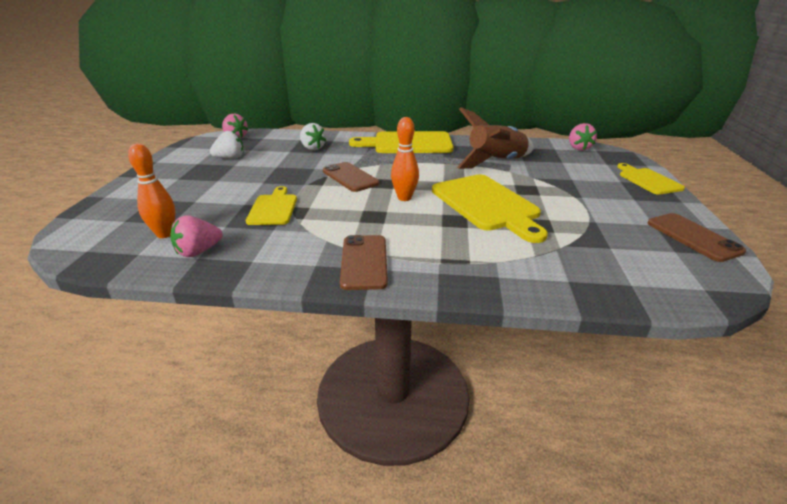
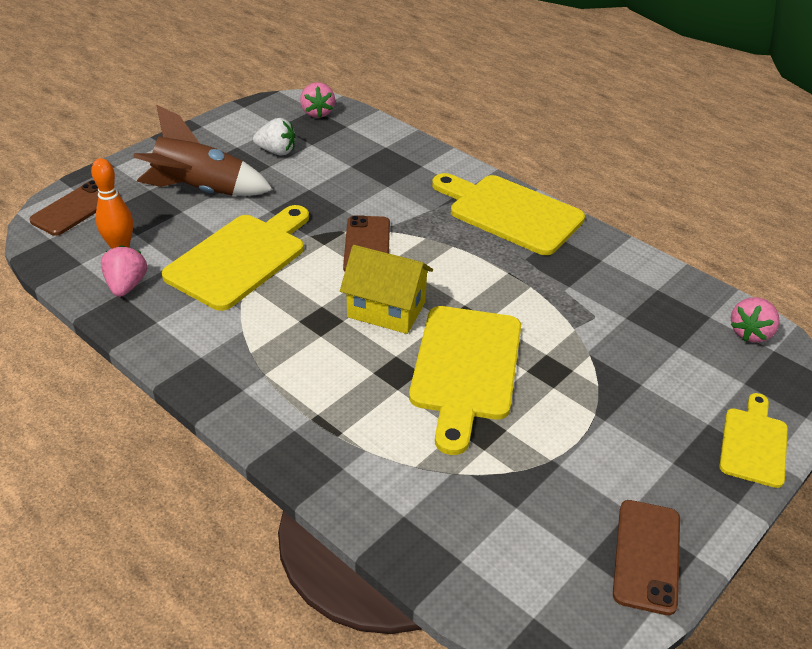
camera: 35 degrees right, 10 degrees up
pink strawberry [170,215,223,257] -> pink strawberry turned 90 degrees clockwise [101,245,147,297]
yellow cutting board [246,186,297,225] -> yellow cutting board [162,205,309,311], size x1.75
white strawberry [300,123,326,150] -> none
brown phone [340,235,388,290] -> brown phone moved to [29,180,119,236]
orange bowling pin [391,117,419,201] -> yellow house [340,245,433,334]
brown rocket [457,107,534,169] -> brown rocket moved to [133,105,273,196]

